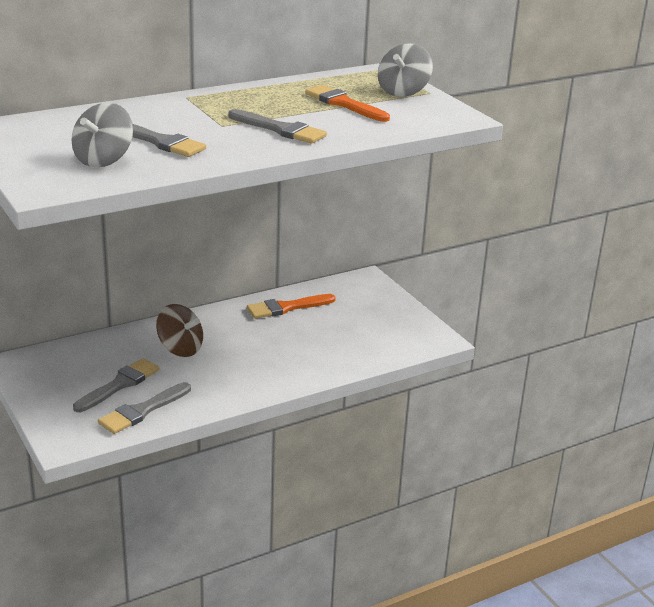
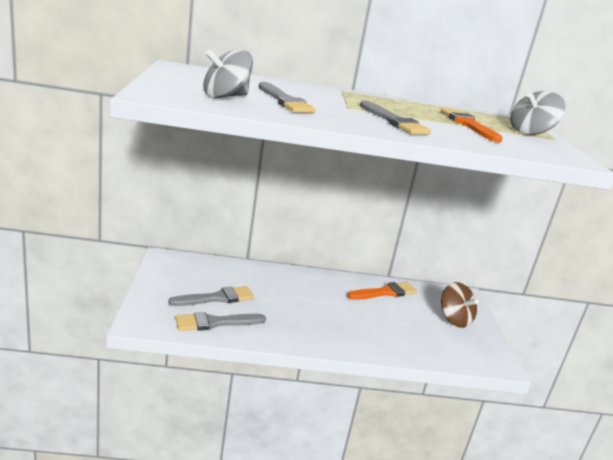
camera: 25 degrees right, 5 degrees down
brown spinning top [156,304,203,357] -> brown spinning top moved to [441,282,478,328]
orange brush [247,294,336,319] -> orange brush turned 150 degrees clockwise [347,282,417,300]

